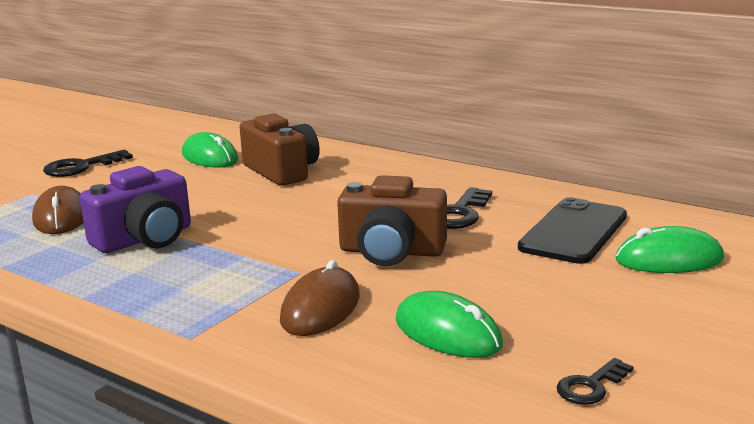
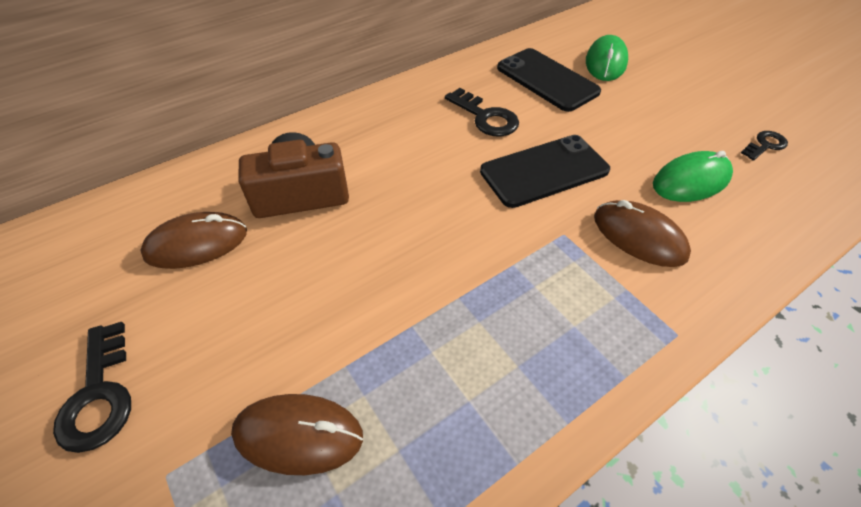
camera: 70 degrees left, 30 degrees up
purple camera [80,166,191,253] -> none
green mouse [182,132,238,168] -> brown mouse [140,212,247,269]
brown camera [337,175,447,266] -> black phone [480,135,610,208]
black key [557,358,634,405] -> black key turned 105 degrees counterclockwise [741,131,788,161]

